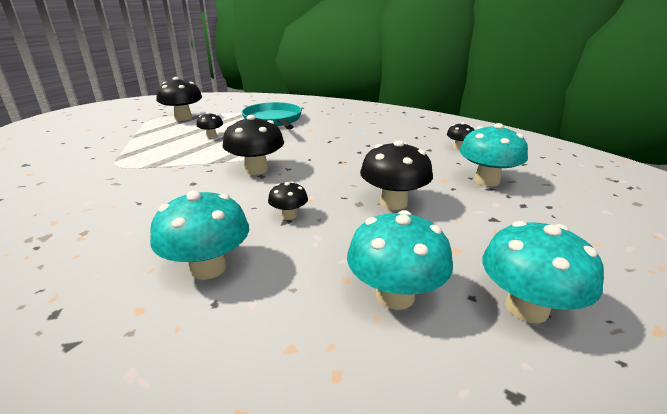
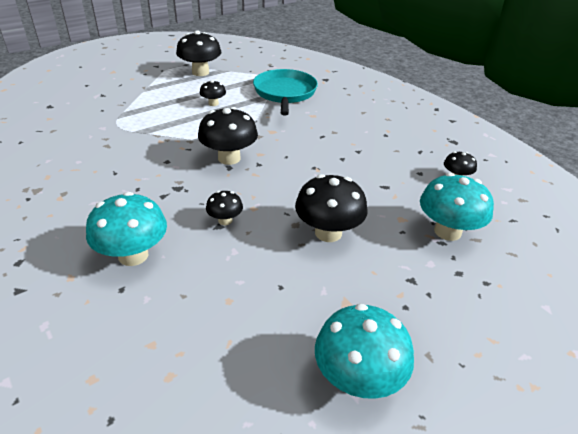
camera: 20 degrees right, 10 degrees up
turquoise mushroom [347,210,453,310] -> none

